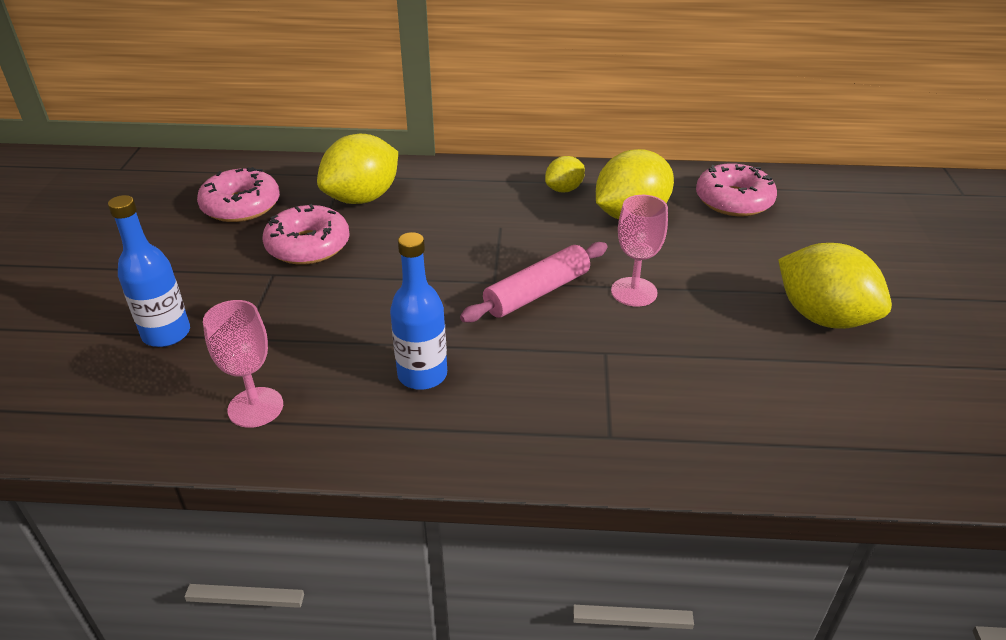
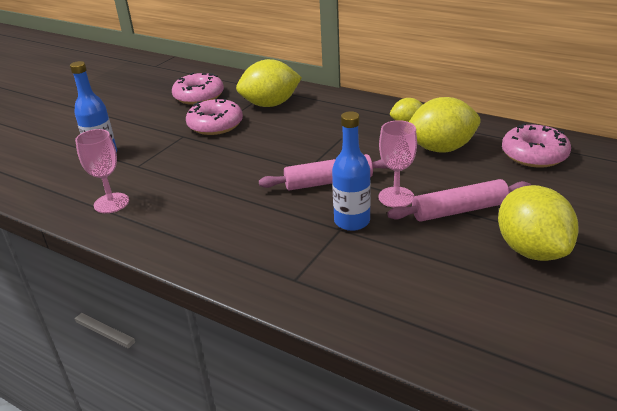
camera: 30 degrees right, 5 degrees down
blue bottle [390,232,447,390] -> blue bottle moved to [332,111,371,231]
none -> pink rolling pin [387,179,531,222]

